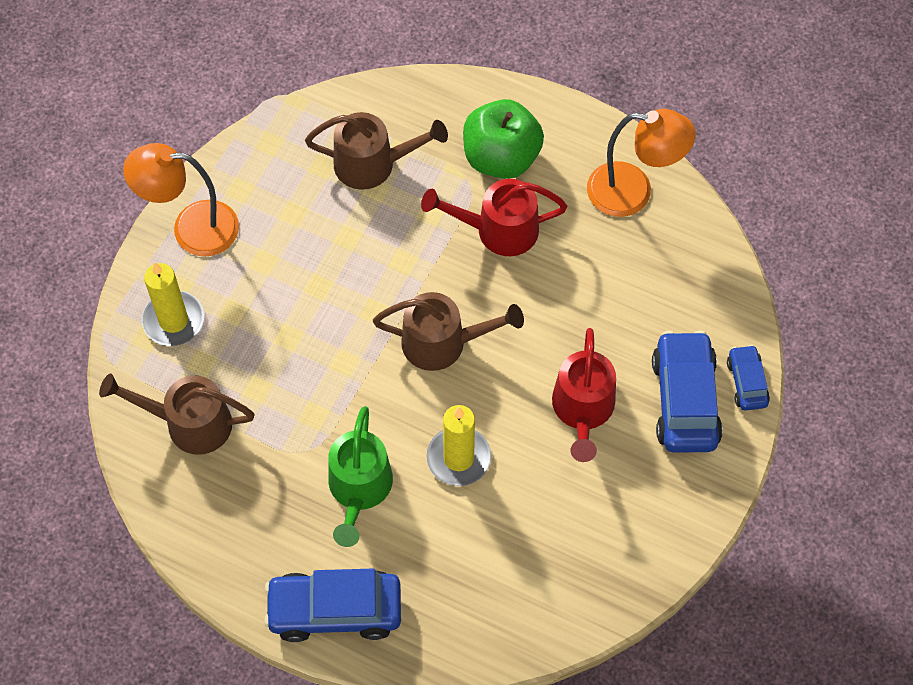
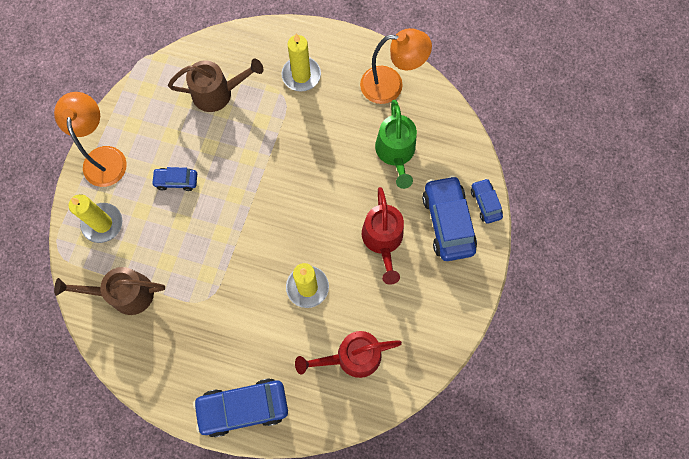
camera: 10 degrees left, 10 degrees up
orange lamp [123,143,239,257] -> orange lamp turned 90 degrees clockwise [54,92,127,187]
green watering can [328,406,393,547] -> green watering can moved to [375,100,417,189]
brown watering can [373,292,524,371] -> none
red watering can [421,179,567,256] -> red watering can moved to [295,331,402,378]
green apple [463,99,544,179] -> yellow candle [281,33,321,92]
none -> blue car [151,167,197,191]

